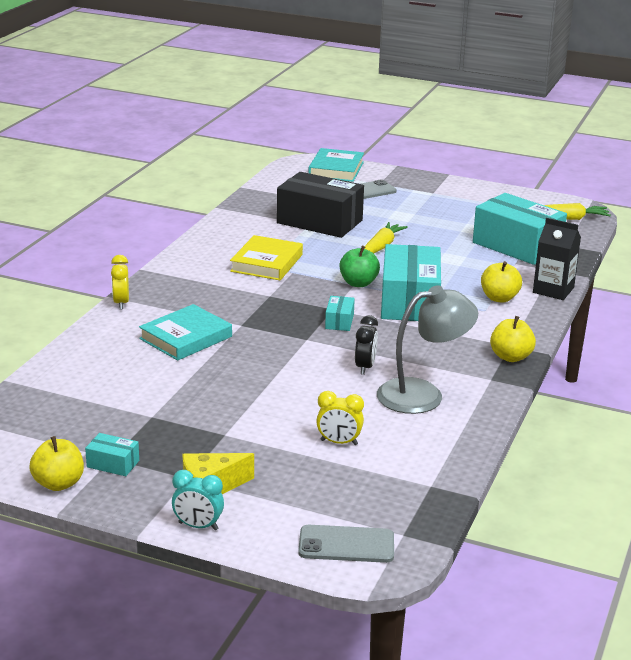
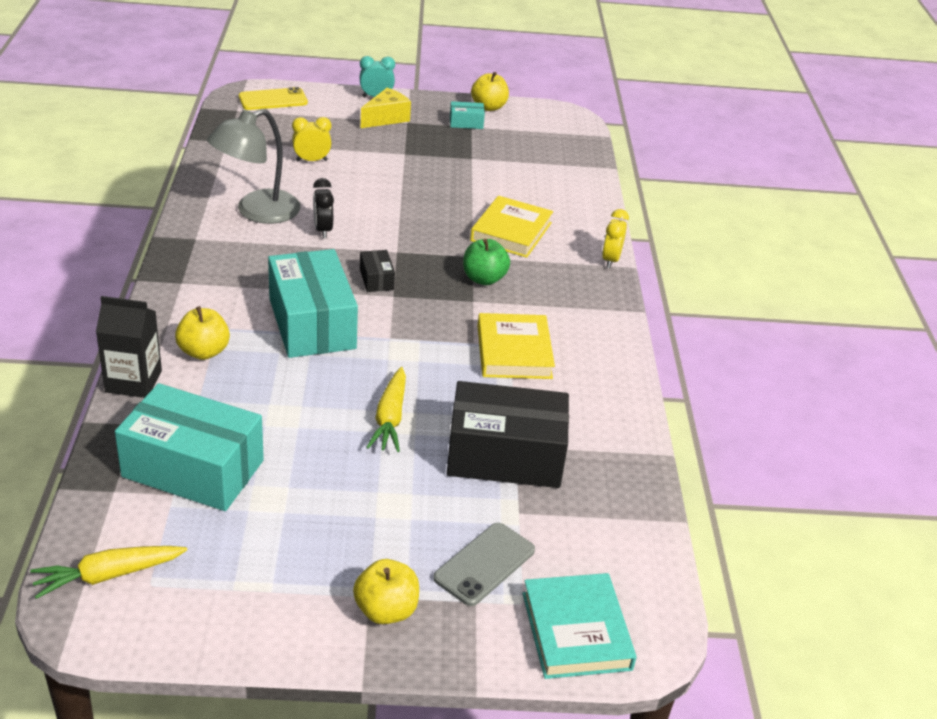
camera: 155 degrees right, 10 degrees up
yellow clock [111,255,129,309] -> yellow clock turned 135 degrees counterclockwise [602,209,629,268]
turquoise book [139,304,232,361] -> yellow book [470,196,553,258]
grey phone [298,525,394,563] -> yellow phone [239,87,308,110]
turquoise box [325,296,355,331] -> black box [360,250,395,292]
green apple [339,246,380,287] -> green apple moved to [463,239,510,285]
yellow apple [490,316,536,362] -> yellow apple moved to [353,559,419,624]

